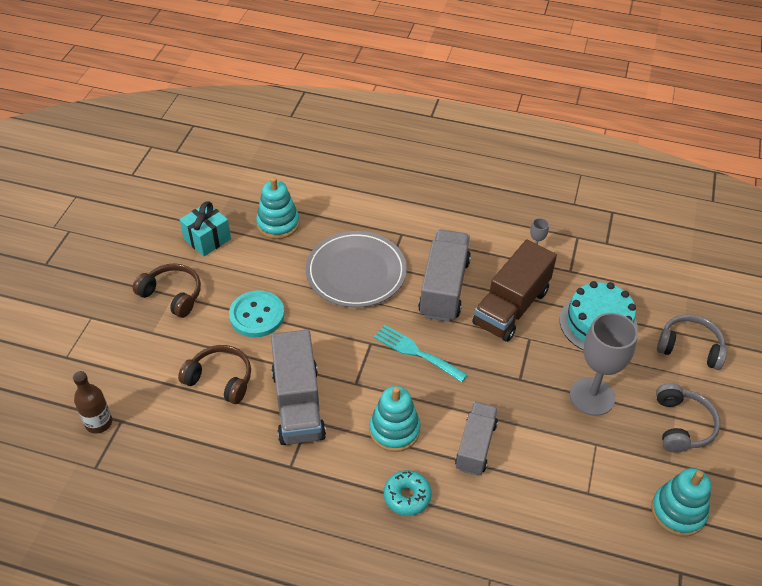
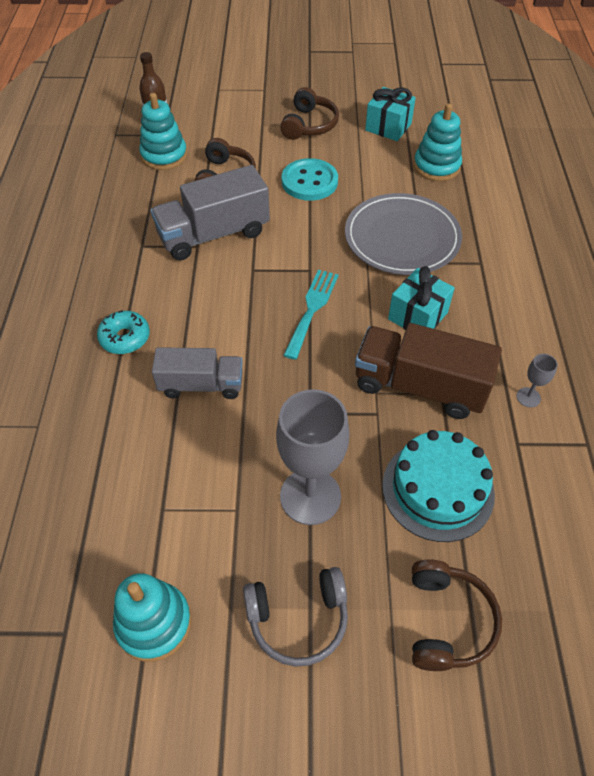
camera: 75 degrees right, 5 degrees up
turquoise stacking toy [369,386,421,452] -> turquoise stacking toy moved to [139,93,187,170]
grey truck [418,229,471,322] -> turquoise gift [388,266,455,330]
grey headphones [657,314,727,370] -> brown headphones [412,559,502,671]

